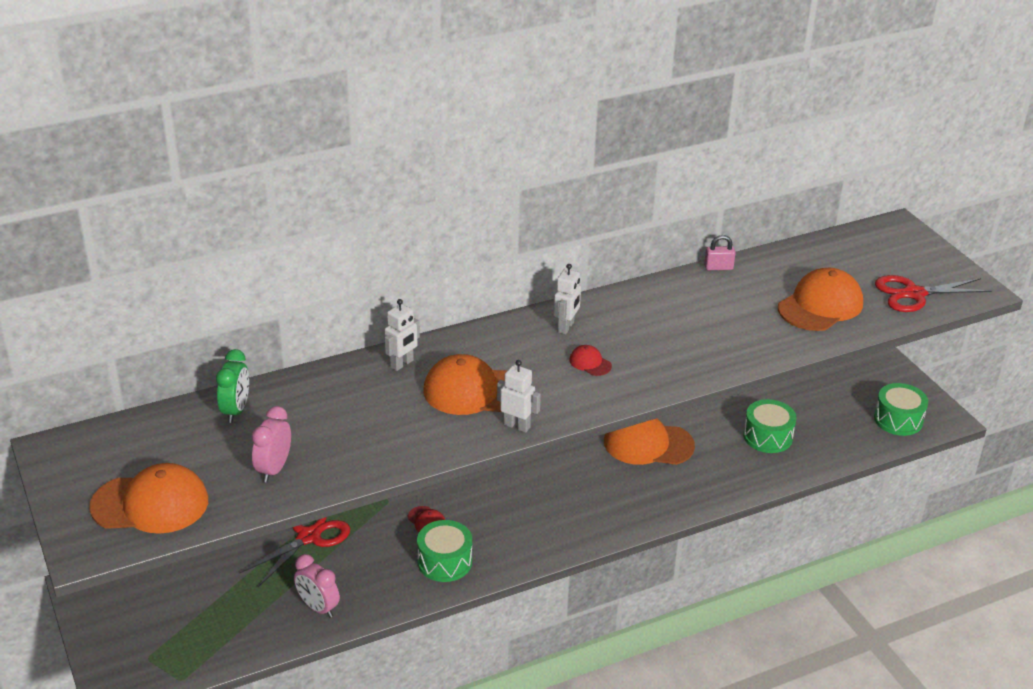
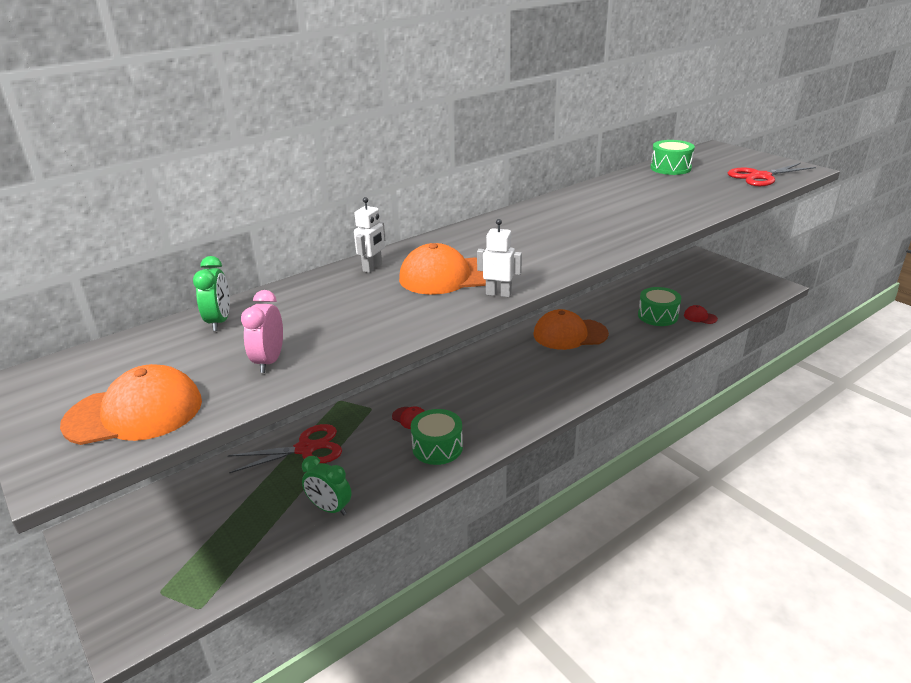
camera: 10 degrees left, 5 degrees down
red scissors [240,517,350,587] -> red scissors turned 45 degrees clockwise [228,424,342,473]
pink clock [294,554,340,618] -> green clock [302,456,351,516]
white robot [554,264,581,334] -> none
red cap [569,345,612,376] -> red cap moved to [684,305,718,324]
pink padlock [704,235,736,270] -> none
orange cap [778,268,863,331] -> none
green drum [874,383,928,436] -> green drum moved to [650,140,695,175]

